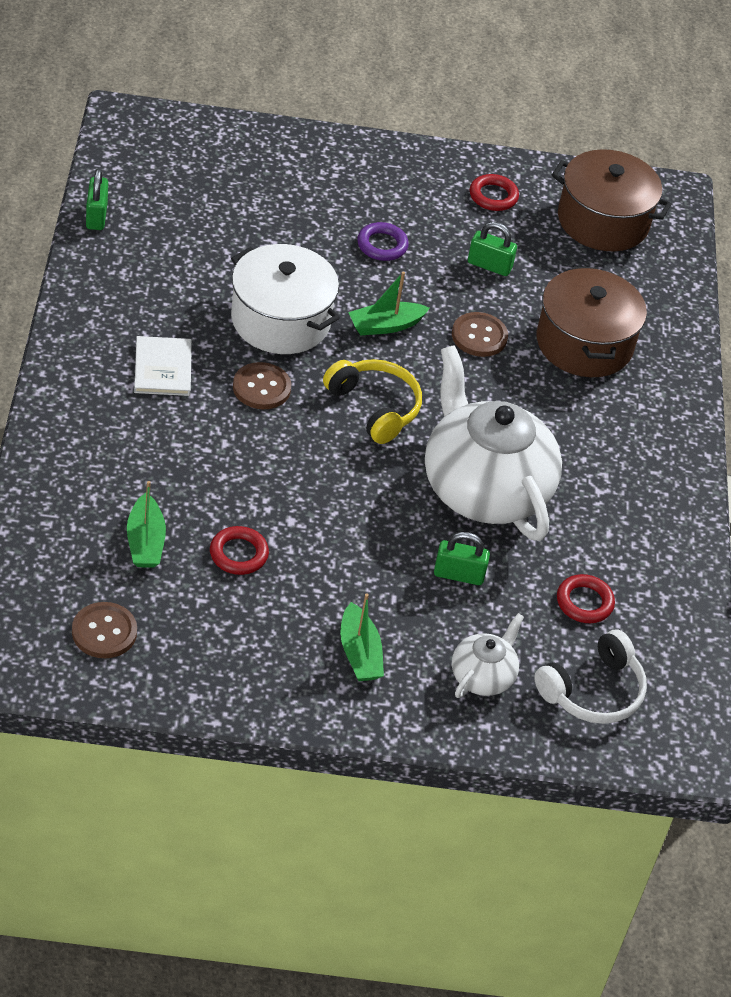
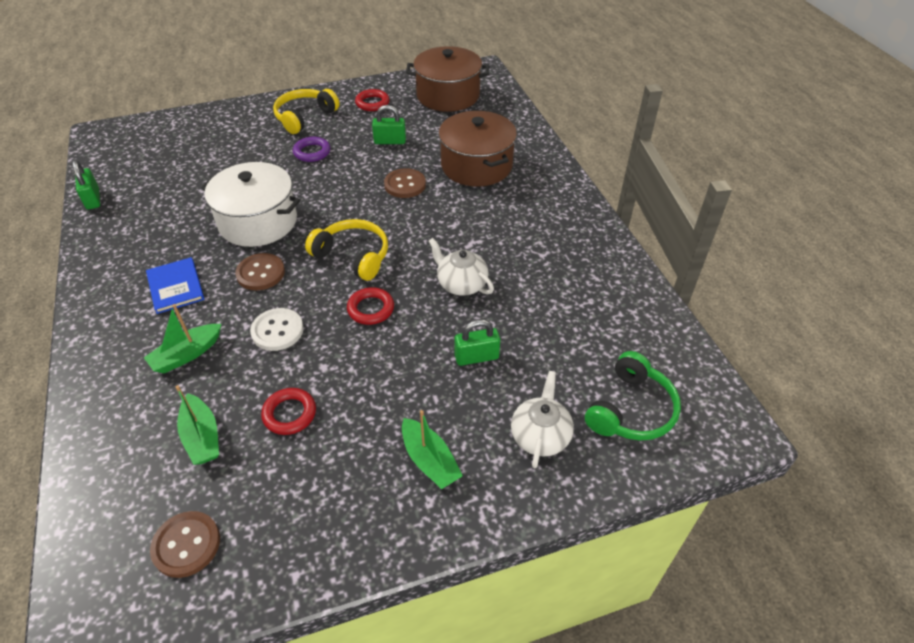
camera: 15 degrees left, 0 degrees up
white book [134,336,192,396] -> blue book [146,257,204,314]
green boat [348,272,430,335] -> green boat moved to [144,304,221,373]
white teapot [425,345,562,541] -> white teapot [428,238,494,296], size x0.46
white headphones [534,630,647,724] -> green headphones [585,351,681,441]
red ring [557,574,615,623] -> red ring moved to [347,287,394,325]
none -> white button [250,308,304,351]
none -> yellow headphones [273,89,340,134]

